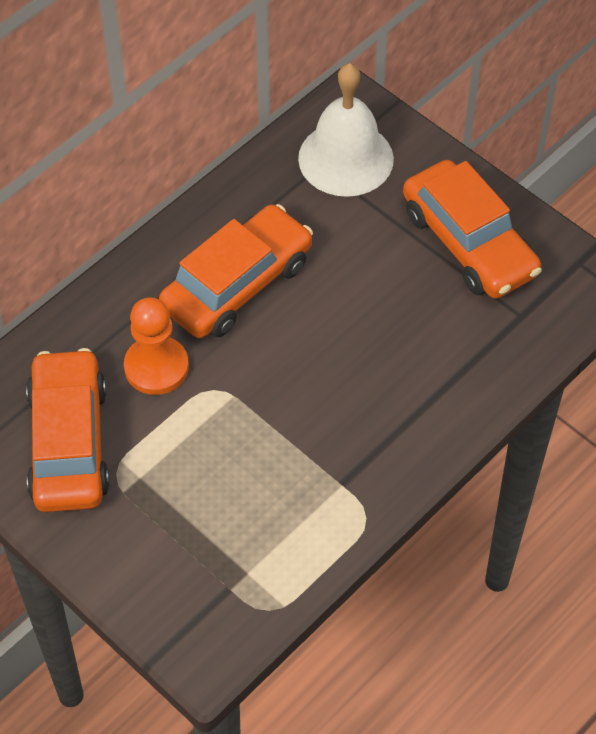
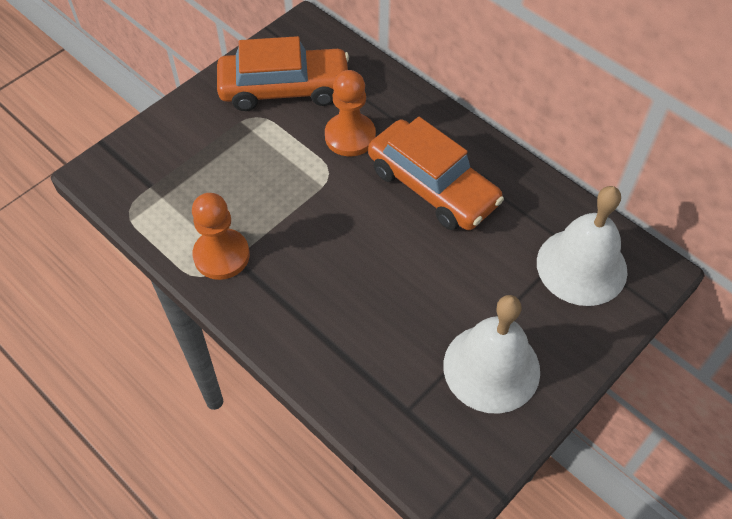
camera: 90 degrees right, 0 degrees up
orange car [403,160,542,299] -> white bell [443,295,540,414]
none -> orange pawn [192,193,250,280]

